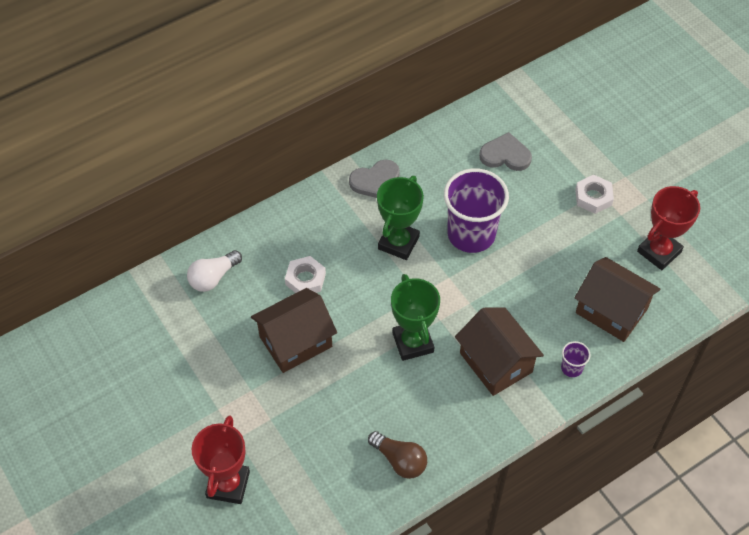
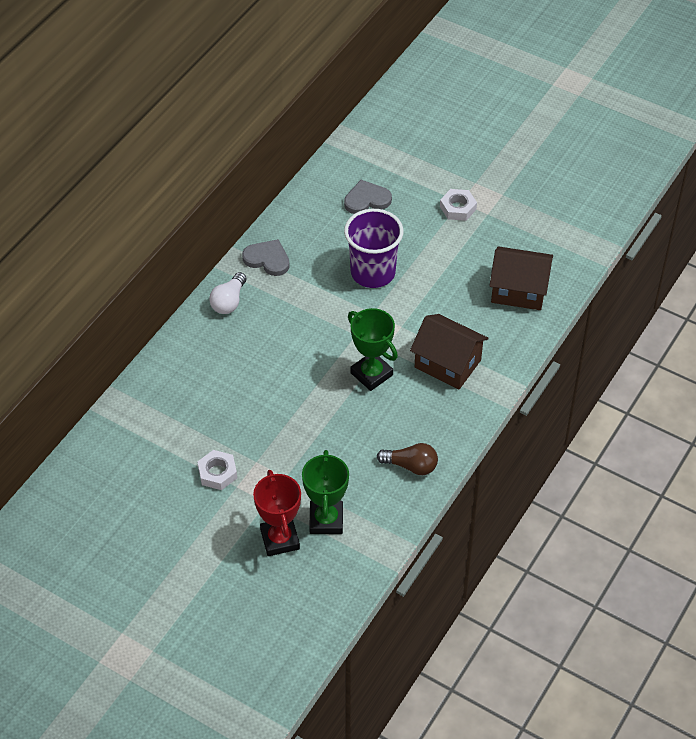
camera: 25 degrees left, 5 degrees down
white light bulb [187,250,242,292] -> white light bulb moved to [209,272,247,314]
brown house [251,288,337,373] -> none
white nut [285,256,326,293] -> white nut moved to [197,450,237,490]
grey heart [349,160,400,198] -> grey heart turned 105 degrees counterclockwise [242,239,290,276]
green trophy [377,176,424,260] -> green trophy moved to [302,450,349,534]
purple cup [561,341,591,377] -> none
red trophy [637,186,700,270] -> none

